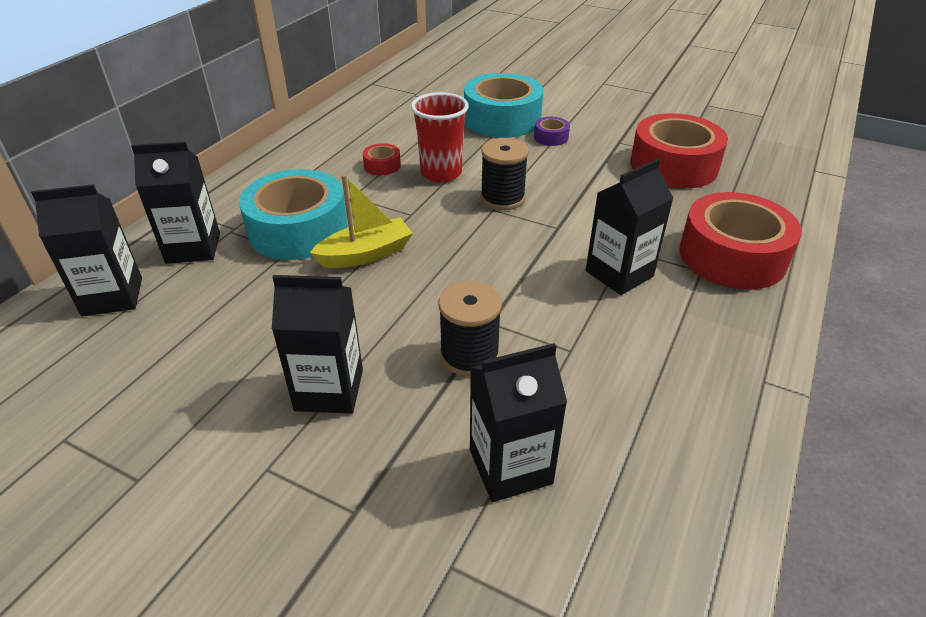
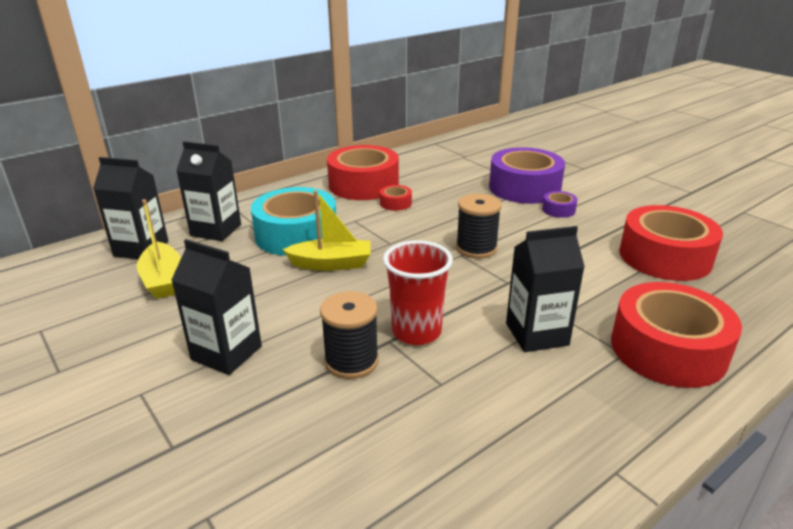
camera: 25 degrees right, 10 degrees down
red cup [411,92,469,182] -> red cup moved to [383,240,453,345]
turquoise tape [464,73,544,138] -> purple tape [489,147,565,204]
black carton [470,343,567,502] -> none
none -> yellow boat [137,199,181,299]
none -> red tape [327,145,399,200]

